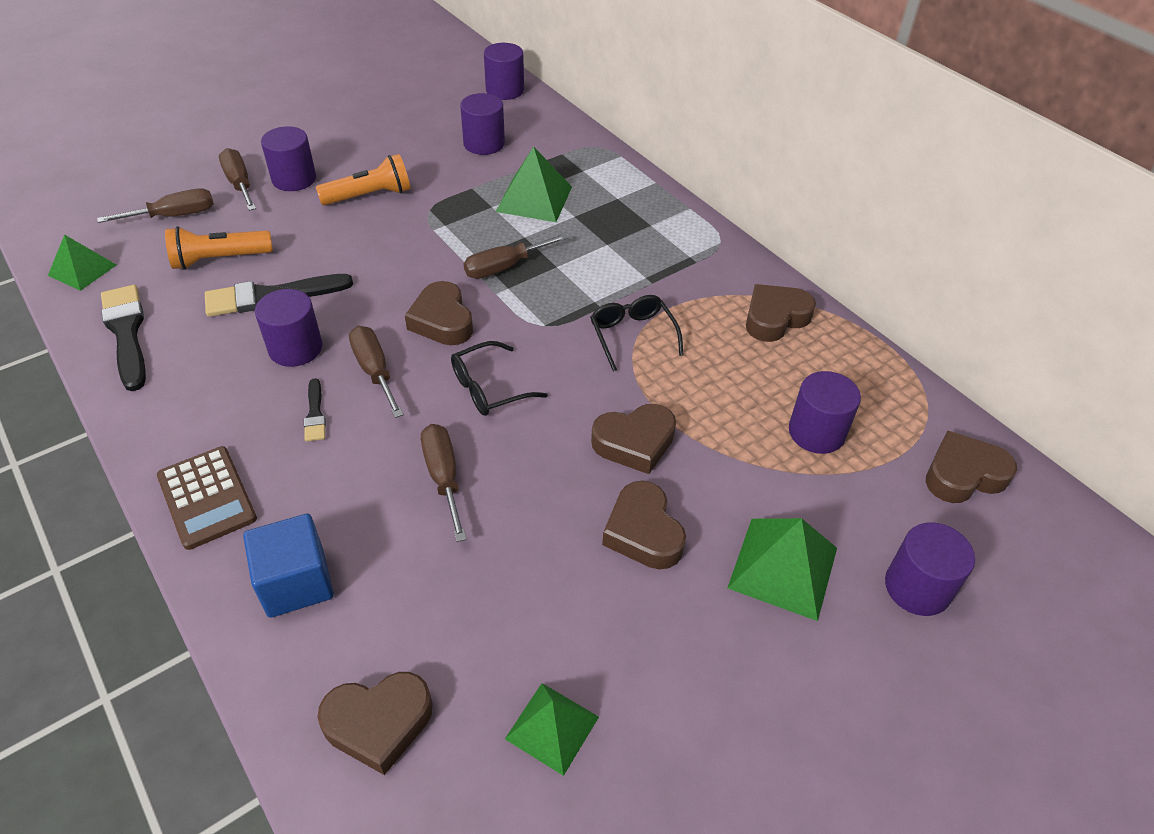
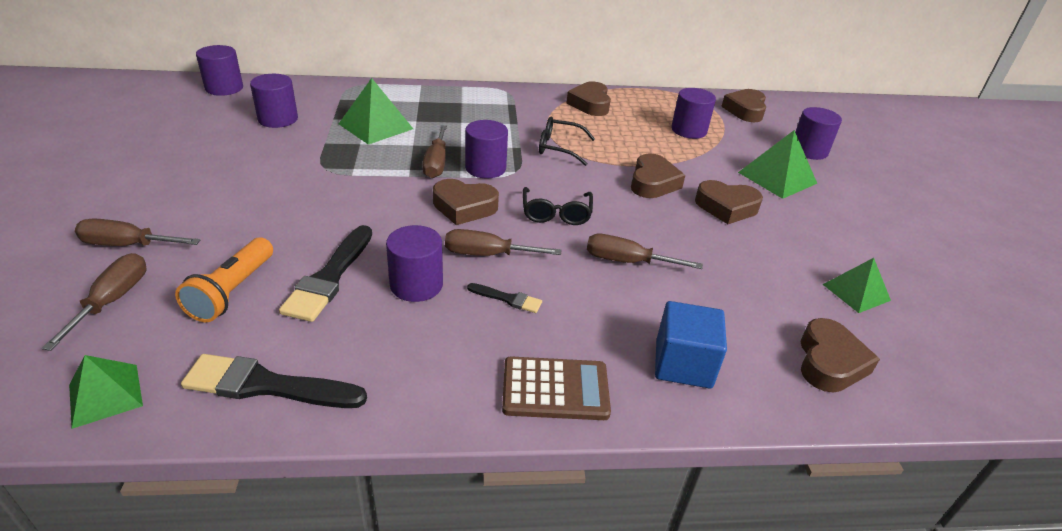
camera: 60 degrees left, 10 degrees down
purple cylinder [261,126,316,191] -> purple cylinder moved to [465,120,508,179]
orange flashlight [316,154,411,205] -> none

